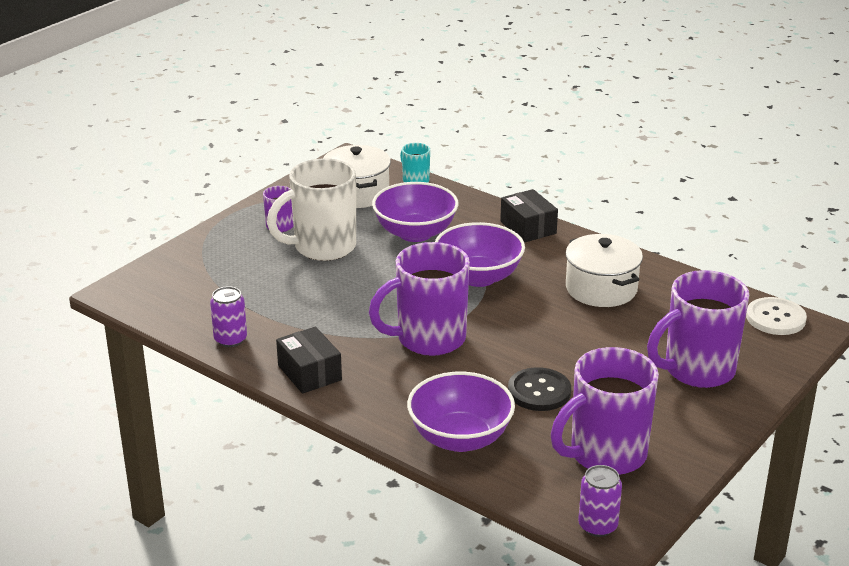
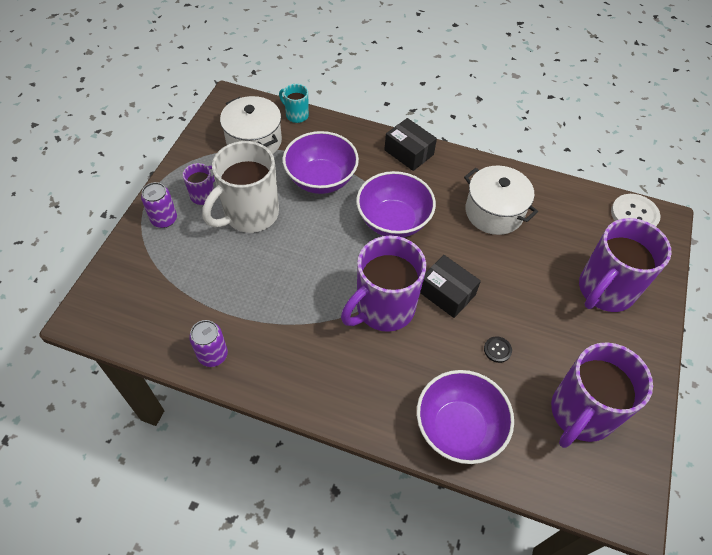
camera: 20 degrees left, 25 degrees up
black box [276,327,342,394] -> black box moved to [420,255,481,318]
black button [508,367,571,411] -> black button [484,336,512,363], size x0.51
purple can [578,465,622,537] -> purple can moved to [141,182,177,228]

